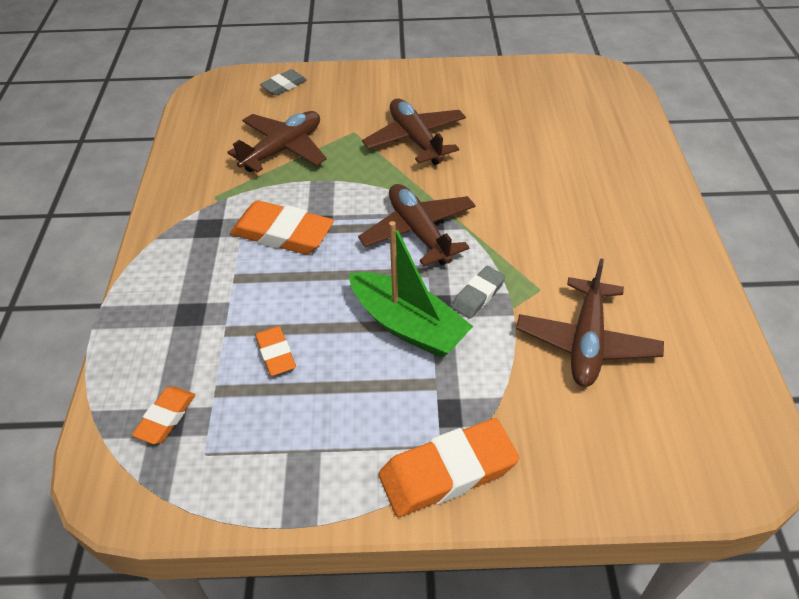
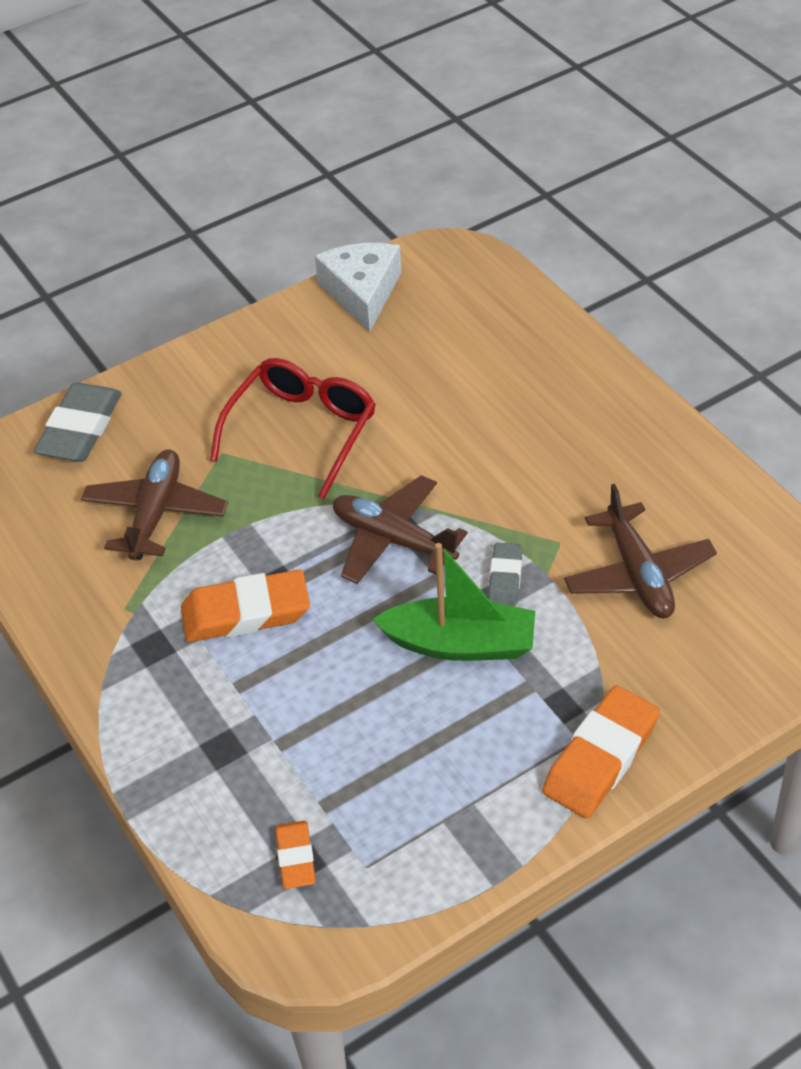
camera: 30 degrees left, 0 degrees up
orange eraser [255,326,296,376] -> none
grey eraser [260,69,307,95] -> grey eraser [34,382,122,462], size x1.80
brown plane [362,99,466,165] -> red glasses [210,358,376,499]
none -> white cheese [315,243,401,332]

